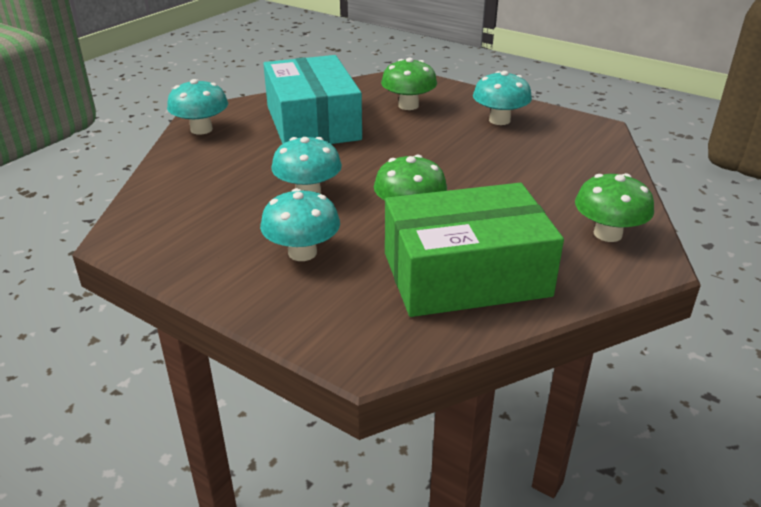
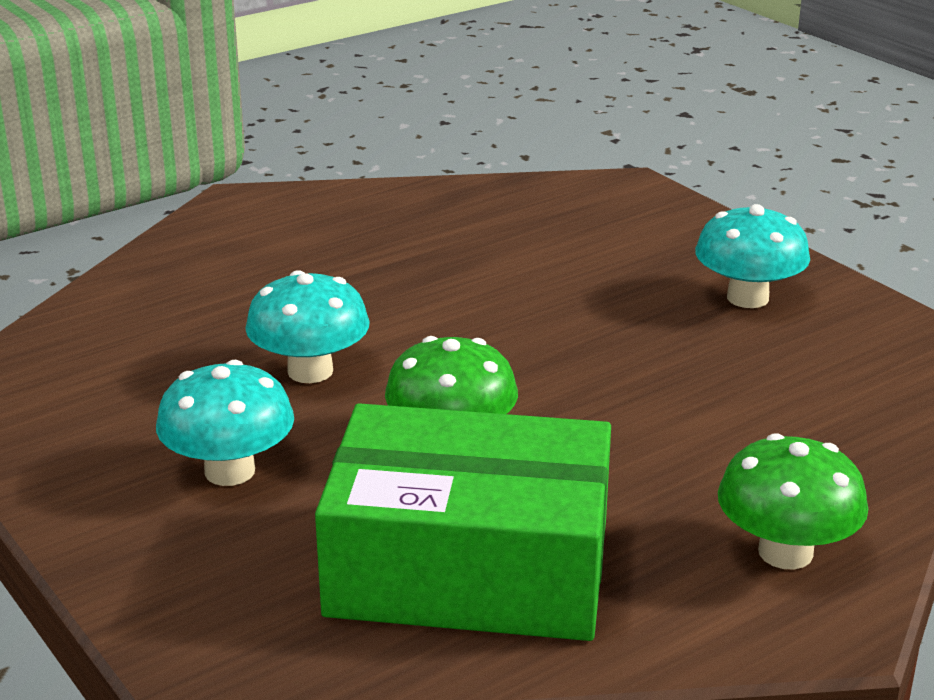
camera: 20 degrees right, 5 degrees down
turquoise mushroom [167,79,228,135] -> none
turquoise box [263,55,362,144] -> none
green mushroom [381,58,437,110] -> none

